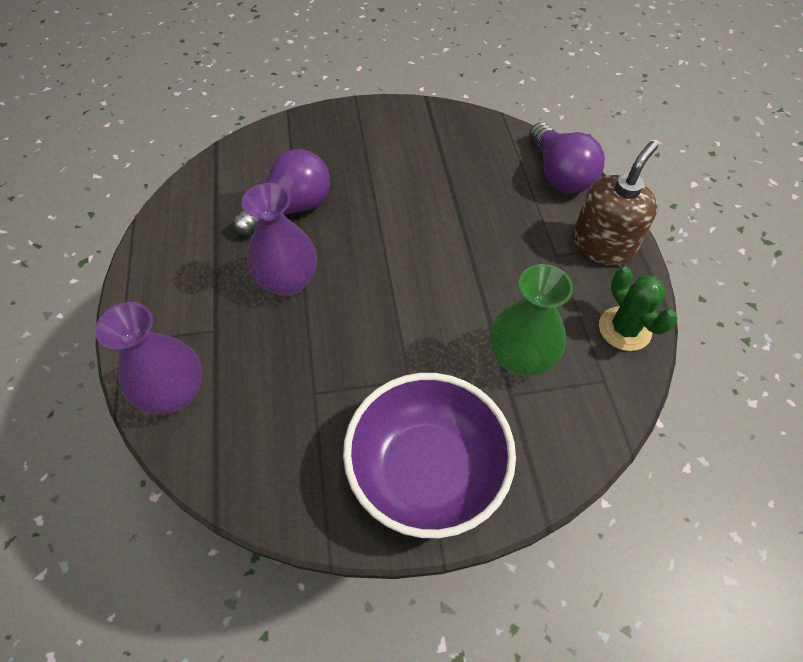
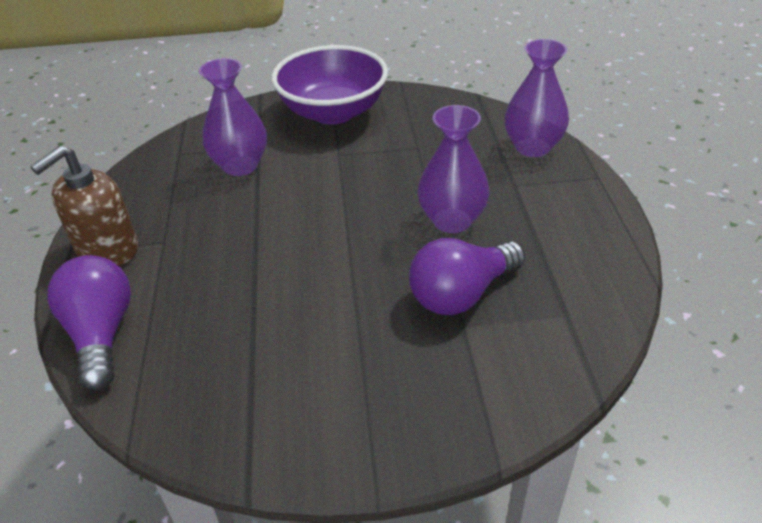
camera: 175 degrees left, 15 degrees down
green vase [490,264,573,376] -> purple vase [199,58,267,176]
green cactus [599,267,678,351] -> none

